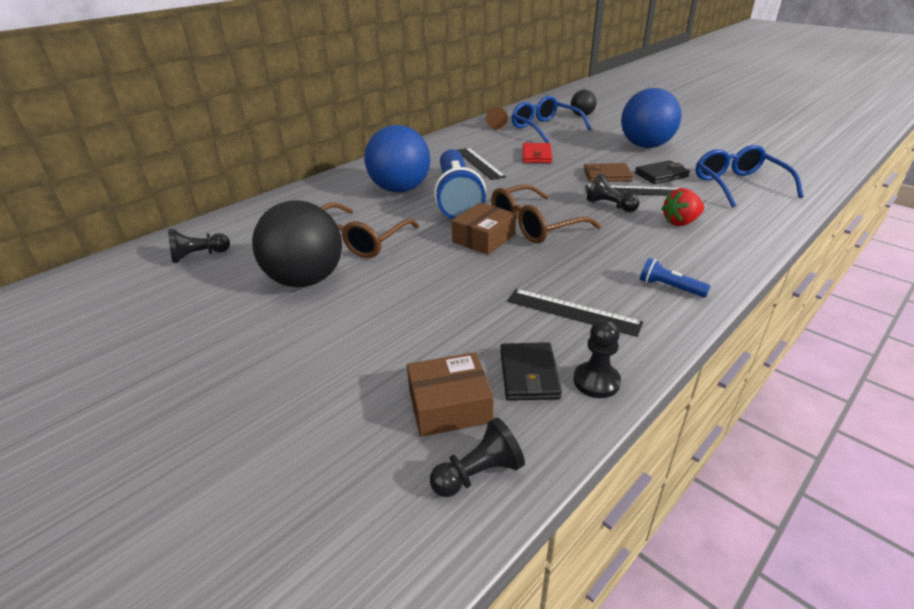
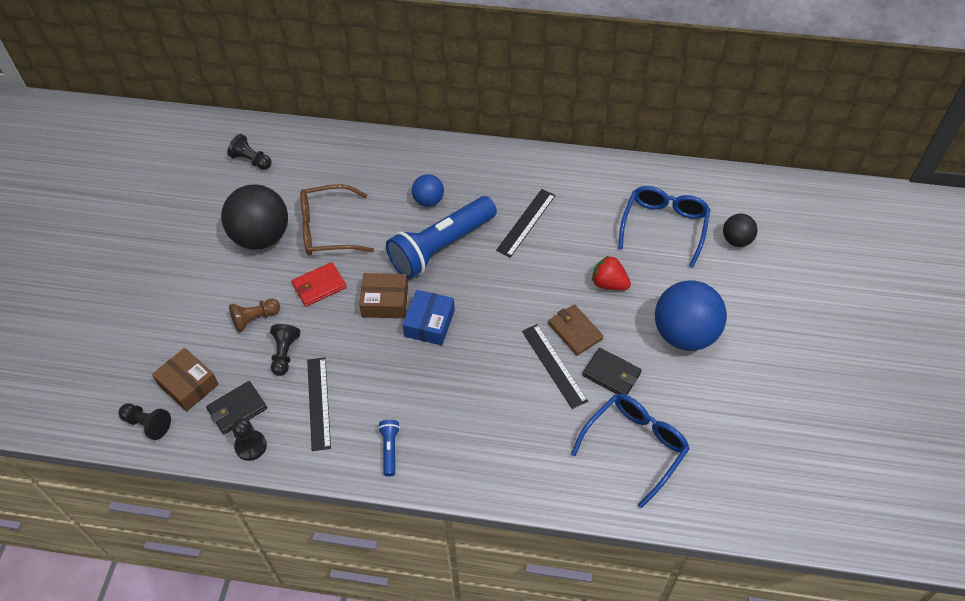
camera: 55 degrees right, 20 degrees up
blue ball [364,125,430,193] -> blue ball [412,174,444,207], size x0.51
brown pawn [486,106,508,130] -> brown pawn moved to [229,299,280,333]
brown glasses [491,184,601,243] -> blue box [403,290,455,345]
red wallet [523,143,552,163] -> red wallet moved to [292,262,347,307]
black pawn [587,174,639,212] -> black pawn moved to [270,324,300,376]
red strawberry [661,188,704,226] -> red strawberry moved to [592,256,631,290]

